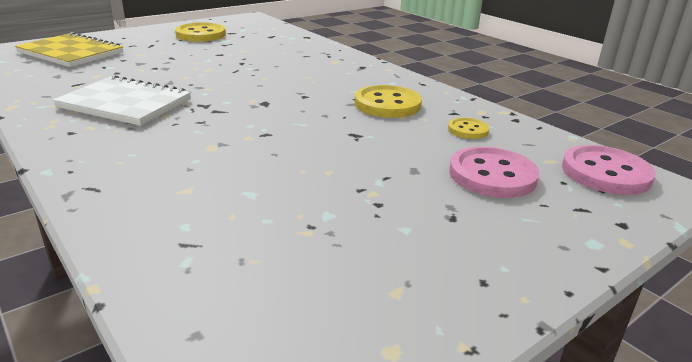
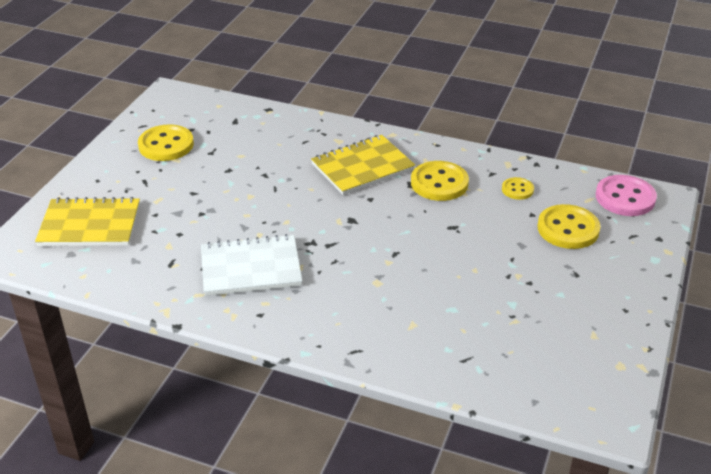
camera: 30 degrees left, 10 degrees up
pink button [449,147,540,198] -> yellow button [537,204,601,249]
none -> yellow notebook [311,135,415,195]

